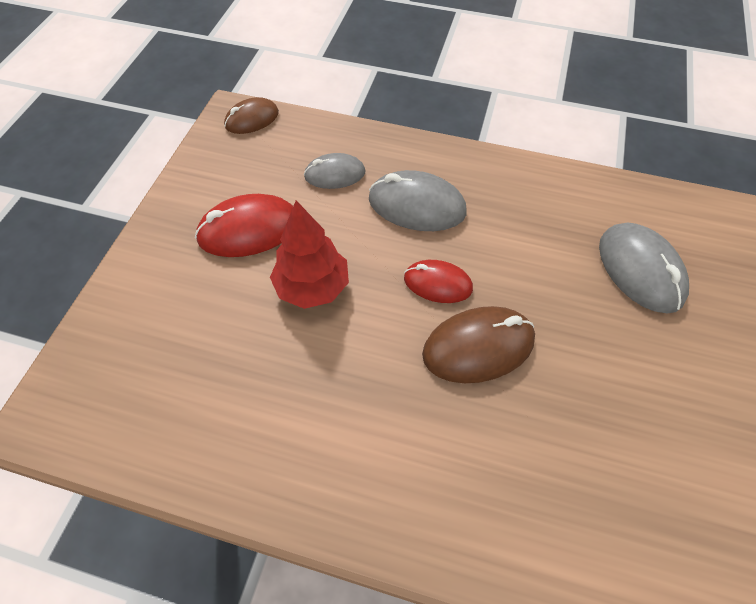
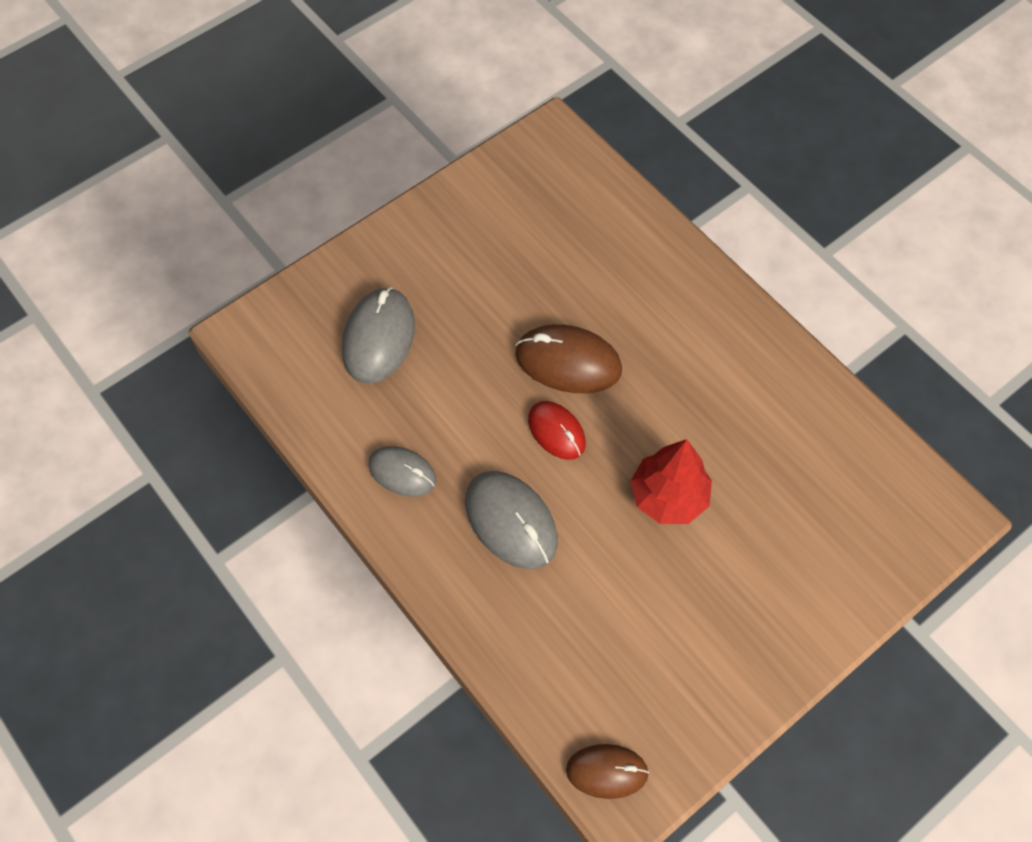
camera: 145 degrees left, 5 degrees up
red mouse [195,194,293,257] -> none
grey mouse [304,153,365,189] -> grey mouse moved to [368,446,436,496]

